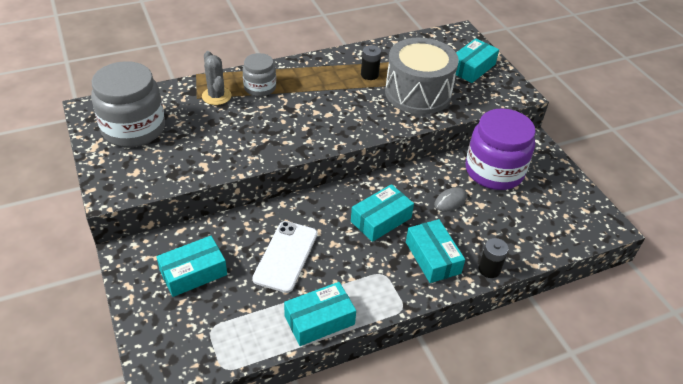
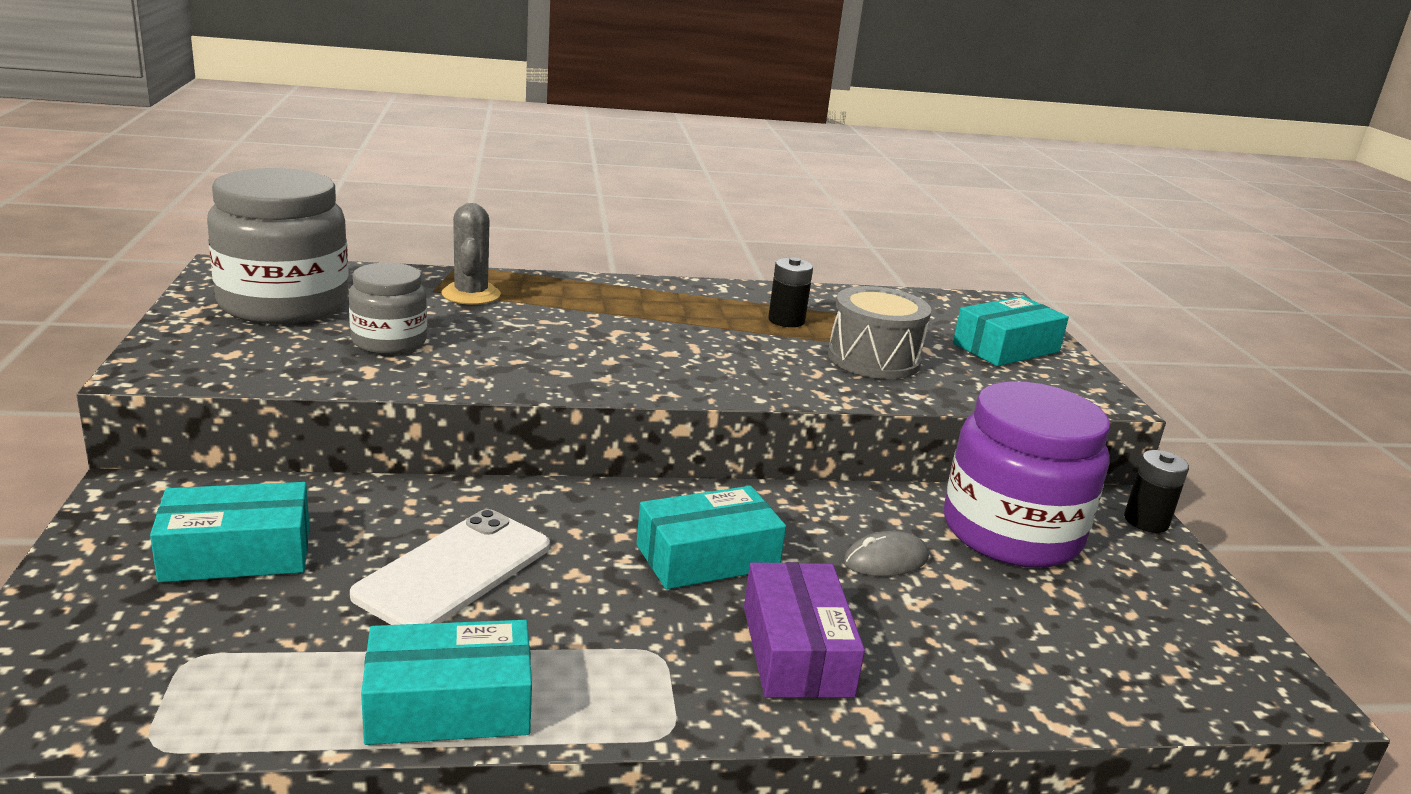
camera: 15 degrees right, 20 degrees down
grey jar [242,53,276,97] -> grey jar moved to [349,263,427,354]
grey drum [385,38,459,114] -> grey drum [828,286,932,379], size x0.66
turquoise box [406,219,465,283] -> purple box [744,562,865,698]
black battery [478,238,509,278] -> black battery moved to [1124,450,1189,533]

